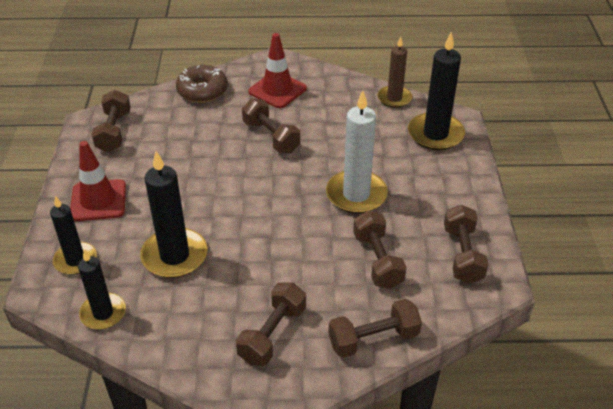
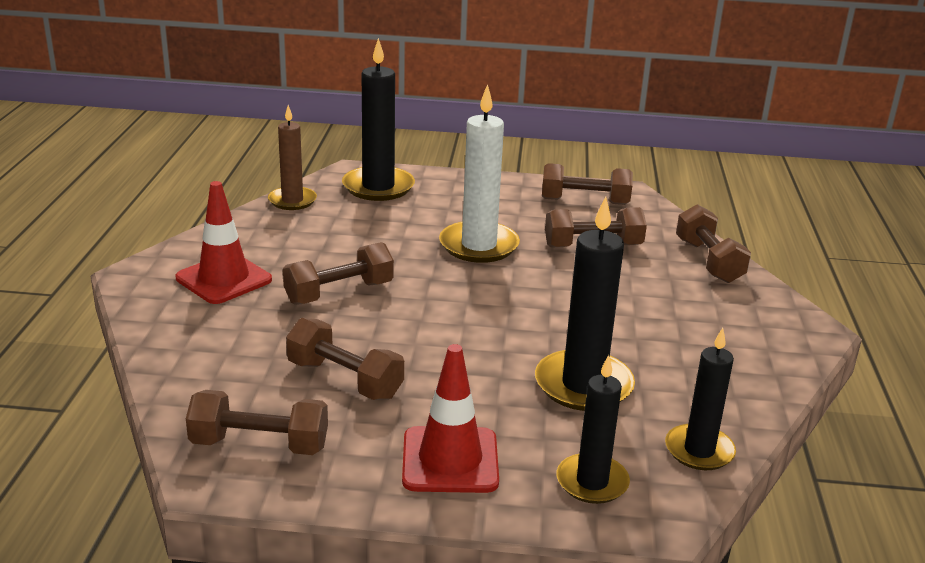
camera: 85 degrees left, 15 degrees down
brown donut [176,65,228,103] -> none
brown dumbbell [236,283,306,366] -> brown dumbbell moved to [286,318,404,400]

